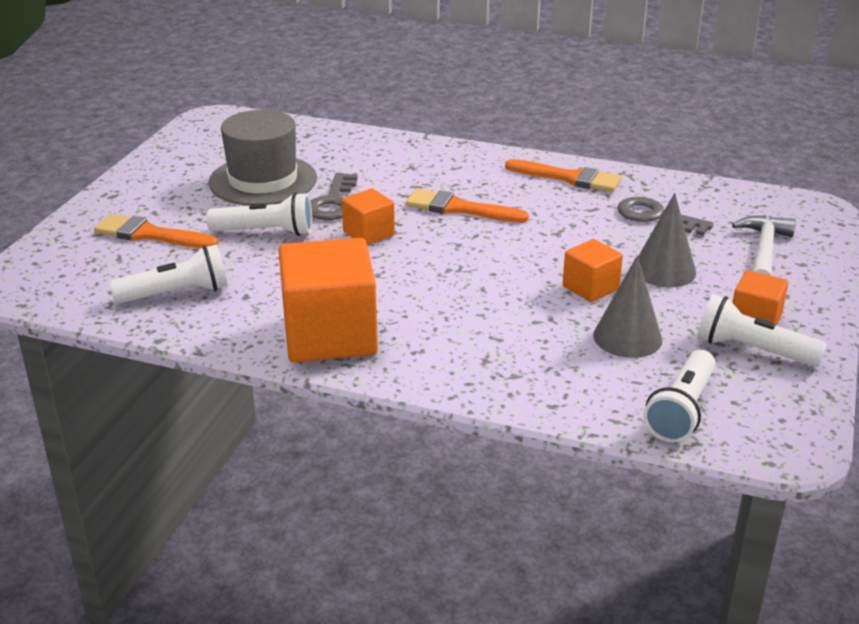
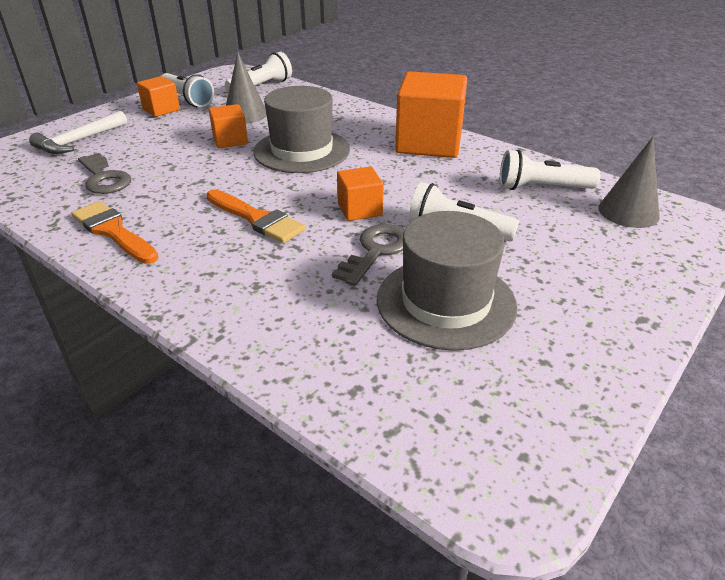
camera: 160 degrees left, 5 degrees up
orange brush [94,214,218,248] -> none
grey cone [638,193,696,287] -> grey cone moved to [598,137,660,228]
none -> grey hat [253,86,350,173]

